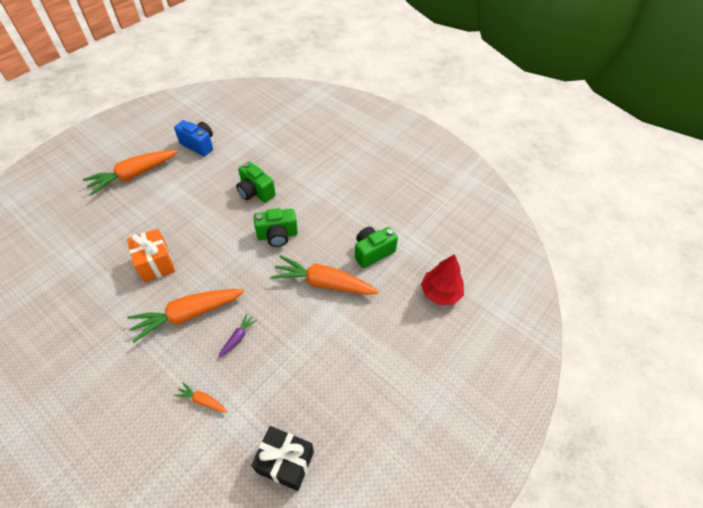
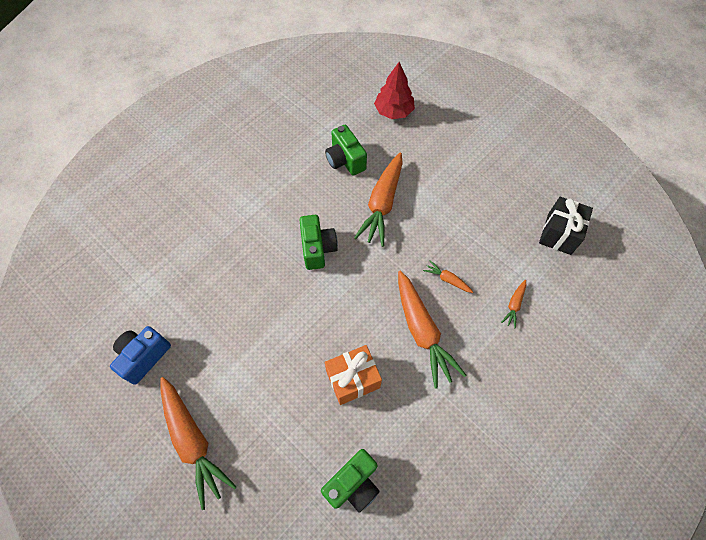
camera: 85 degrees left, 10 degrees up
purple carrot [218,314,257,358] -> orange carrot [423,260,473,293]
green camera [236,161,276,203] -> green camera moved to [321,449,380,513]

